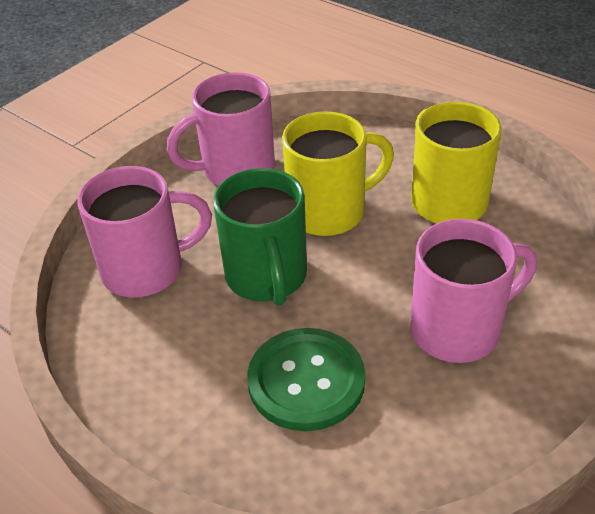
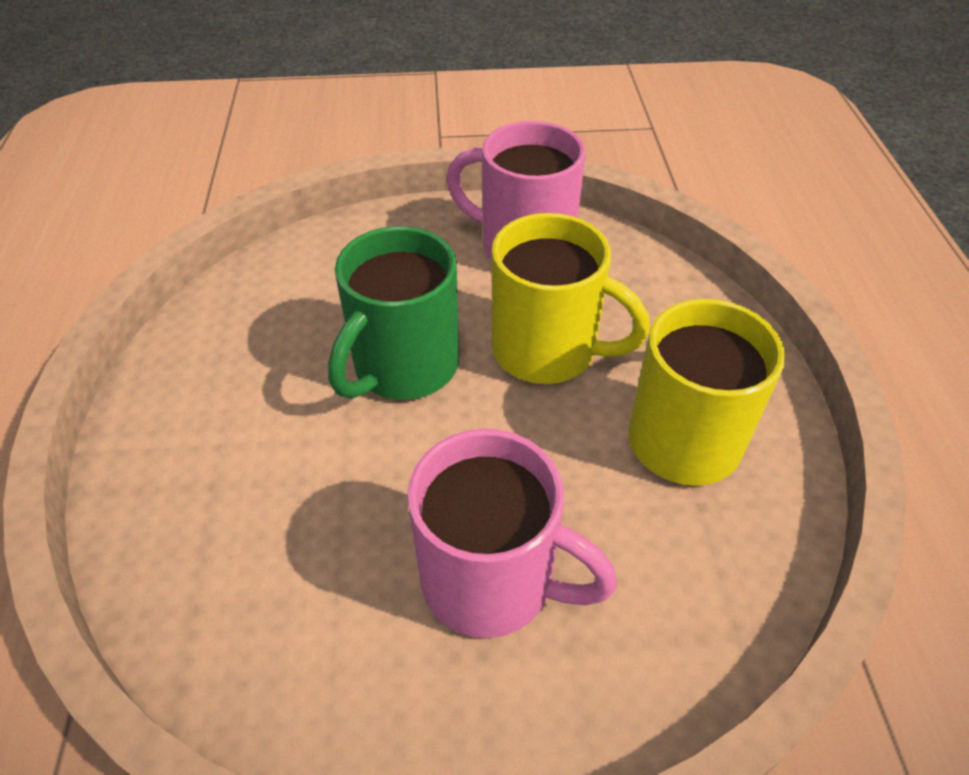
camera: 45 degrees right, 5 degrees up
pink mug [77,166,212,297] -> none
green button [247,328,365,431] -> none

